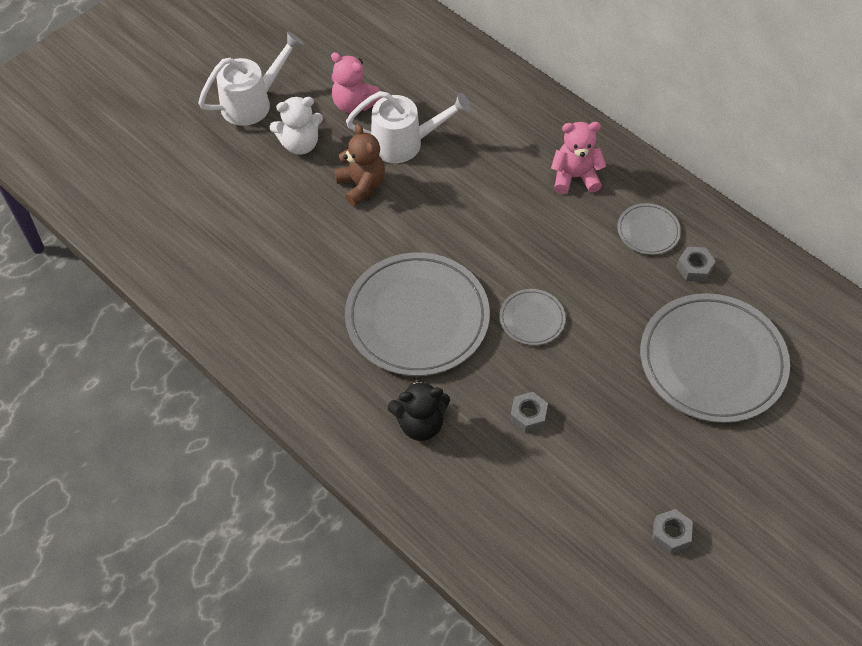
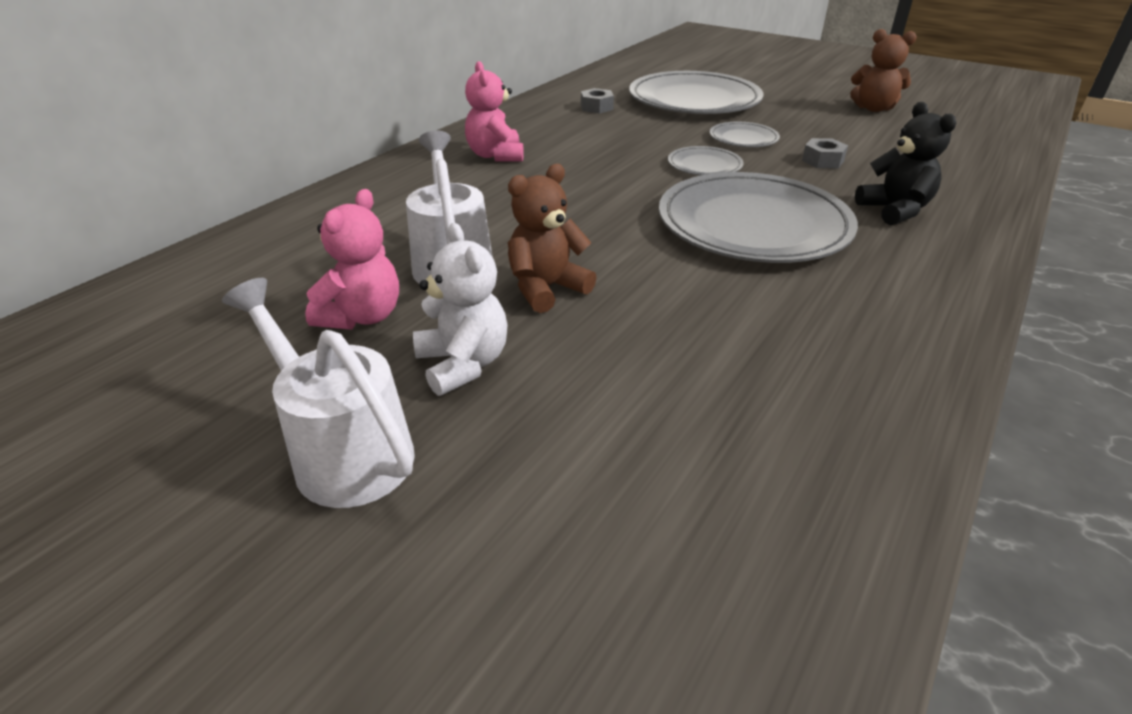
camera: 100 degrees left, 20 degrees down
grey plate [617,203,681,255] -> grey plate moved to [710,122,780,147]
grey nut [652,509,693,554] -> brown teddy bear [850,29,917,112]

